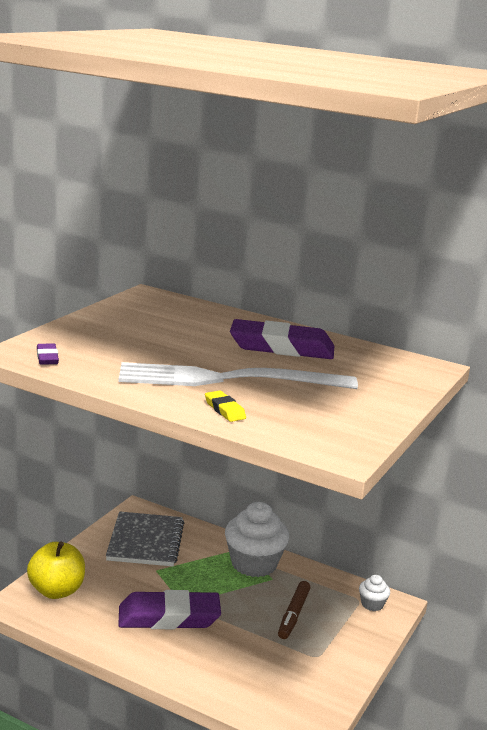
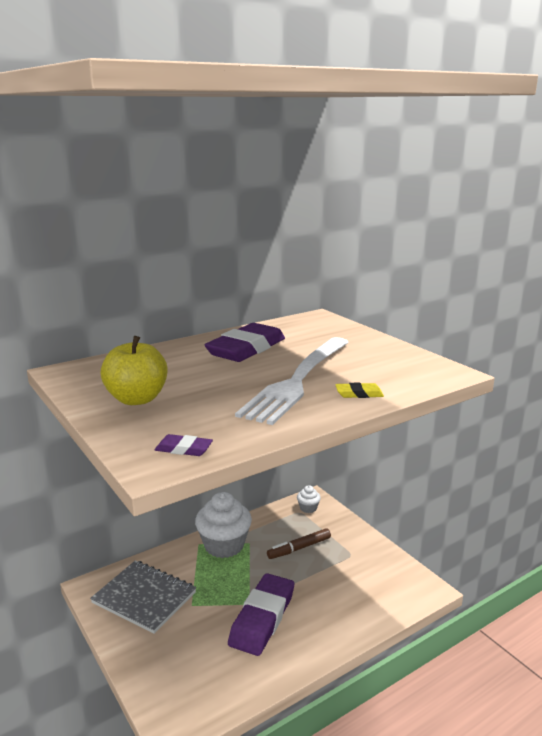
camera: 60 degrees left, 0 degrees up
yellow apple [27,542,85,599] -> yellow apple moved to [100,336,167,405]
brown marker [278,581,310,639] -> brown marker turned 105 degrees clockwise [267,528,331,559]

